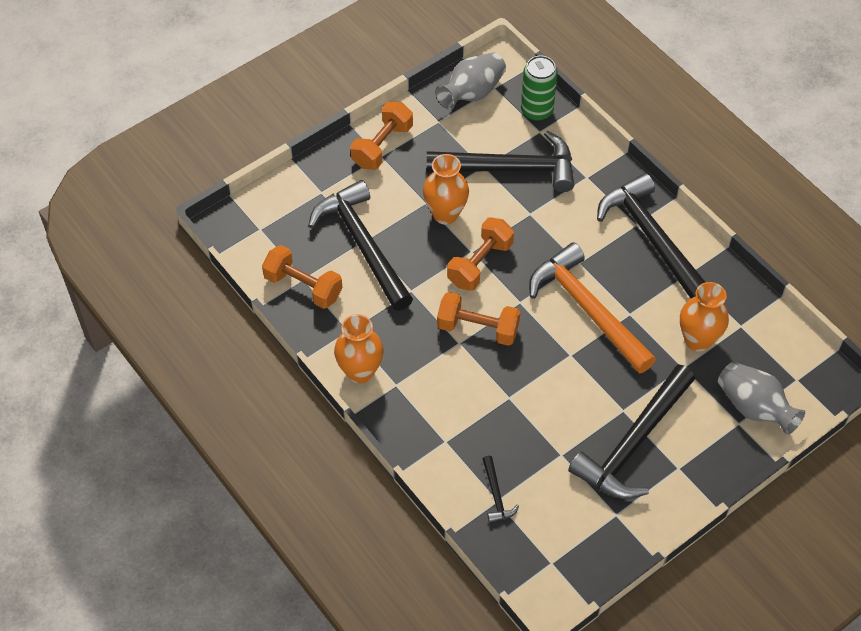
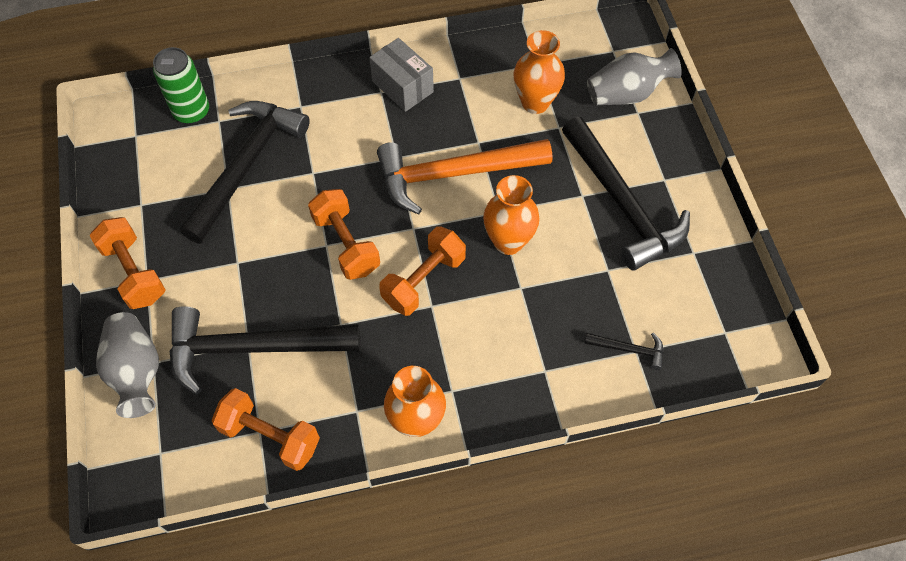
camera: 65 degrees left, 5 degrees up
orange dumbbell [262,245,343,309] -> orange dumbbell turned 60 degrees clockwise [212,388,320,471]
orange vase [423,154,469,225] -> orange vase moved to [483,175,540,255]
grey vase [435,52,506,110] -> grey vase moved to [96,312,159,418]
black hammer [597,173,705,299] -> grey box [369,38,434,112]

